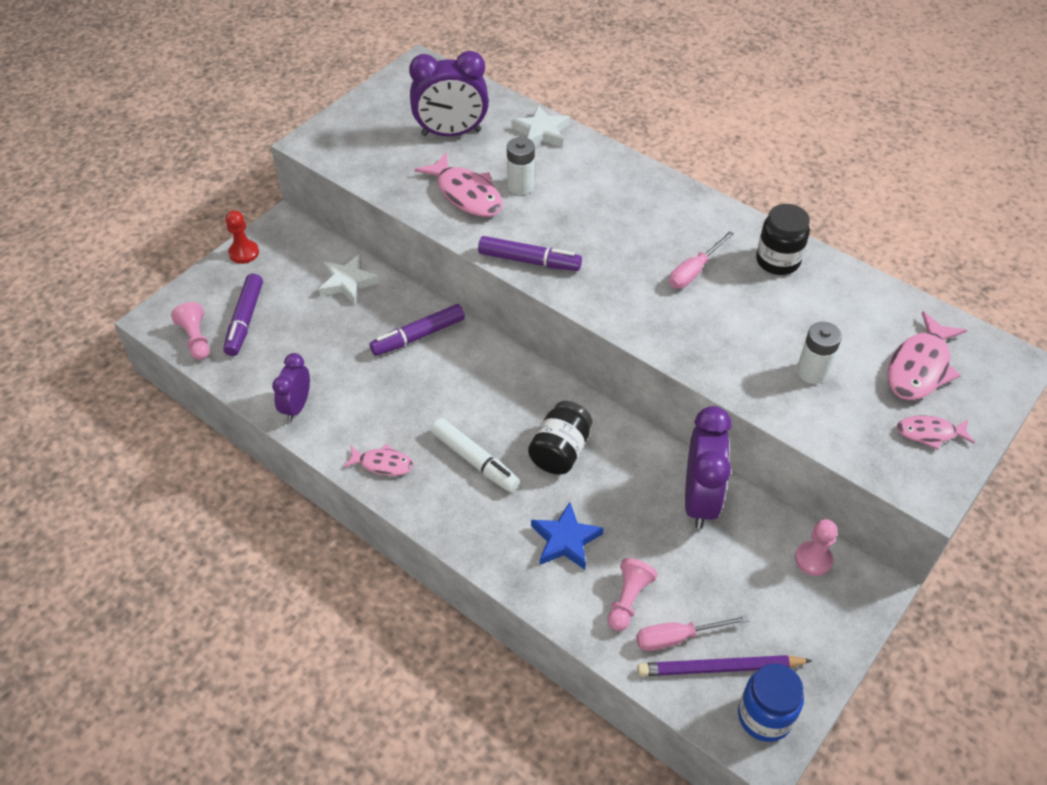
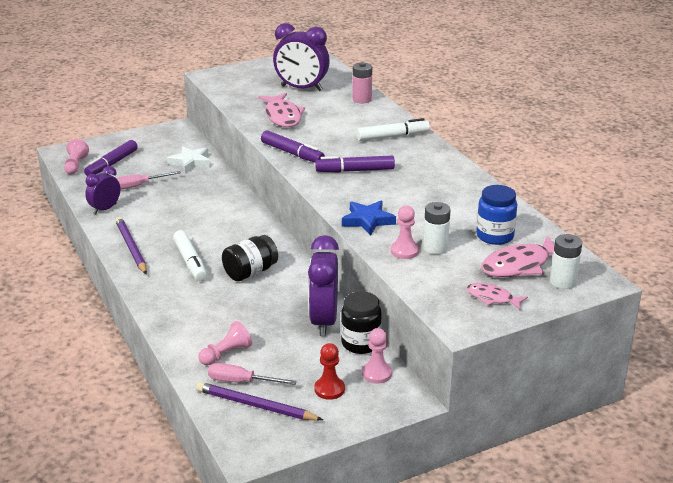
camera: 25 degrees right, 20 degrees down
red pawn [225,210,259,264] -> red pawn moved to [314,343,345,400]
pink fish [343,444,414,476] -> purple pencil [115,217,147,274]
purple marker [370,304,465,356] -> purple marker moved to [315,156,395,173]
white battery [507,137,535,195] -> white battery moved to [550,234,582,289]
white star [511,105,570,147] -> pink battery [352,62,372,103]
blue star [531,502,604,570] -> blue star moved to [342,201,396,236]
pink screwdriver [669,231,734,289] -> pink screwdriver moved to [116,171,181,190]
purple clock [685,406,732,529] -> purple clock turned 150 degrees clockwise [308,235,339,336]
blue jar [738,664,804,742] -> blue jar moved to [476,185,517,245]
black jar [756,204,810,275] -> black jar moved to [341,291,382,354]
none -> white marker [357,118,430,141]
none -> pink pawn [391,205,419,259]

